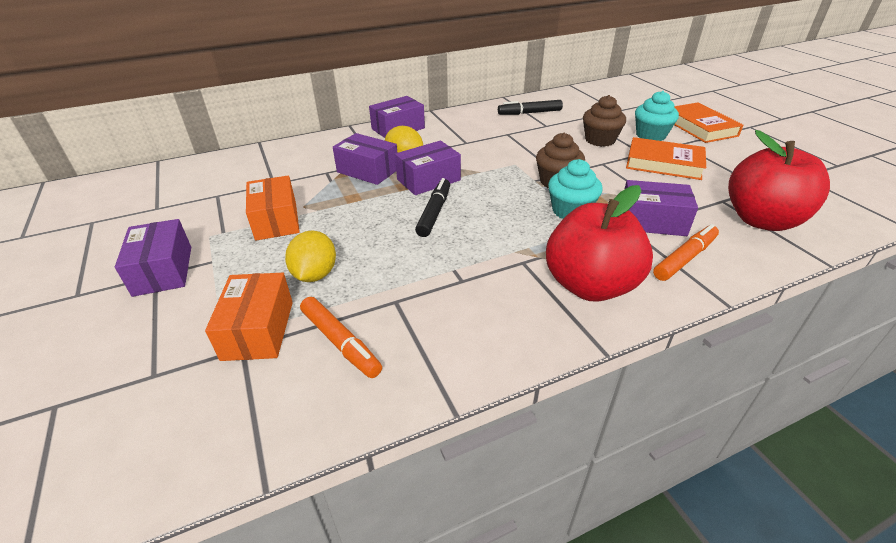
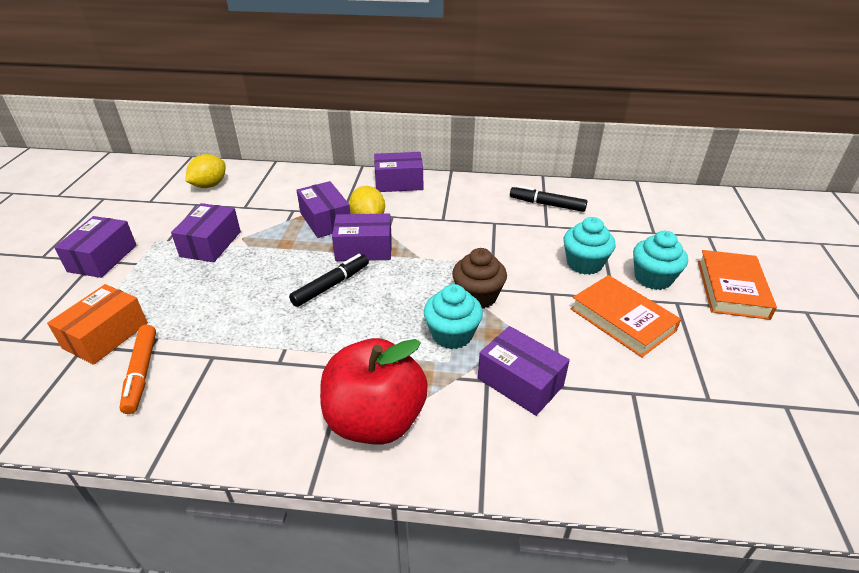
camera: 30 degrees right, 0 degrees up
orange box [246,175,300,241] -> purple box [171,203,241,262]
yellow lemon [285,231,336,282] -> yellow lemon moved to [186,154,225,188]
brown cupcake [583,95,626,147] -> turquoise cupcake [564,217,616,275]
orange marker [653,224,719,281] -> none
red apple [728,130,830,231] -> none

